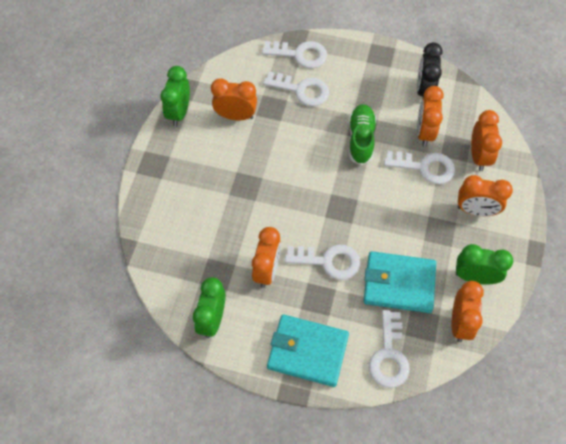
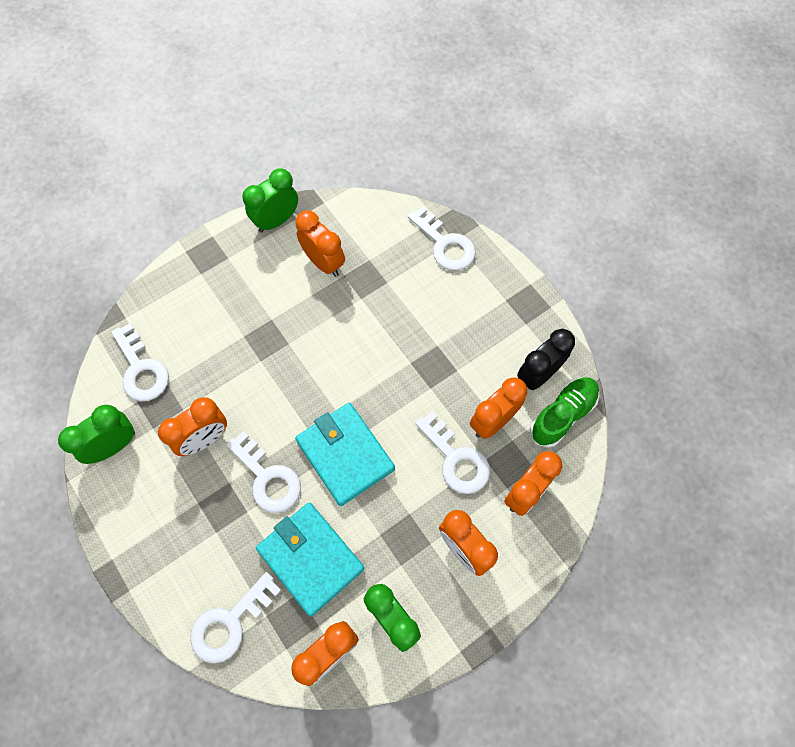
camera: 40 degrees right, 5 degrees up
white key [263,71,329,106] -> white key moved to [111,323,169,401]
turquoise wallet [267,314,349,387] -> turquoise wallet moved to [295,403,395,506]
green shoe [349,104,376,166] -> green shoe moved to [530,377,599,448]

